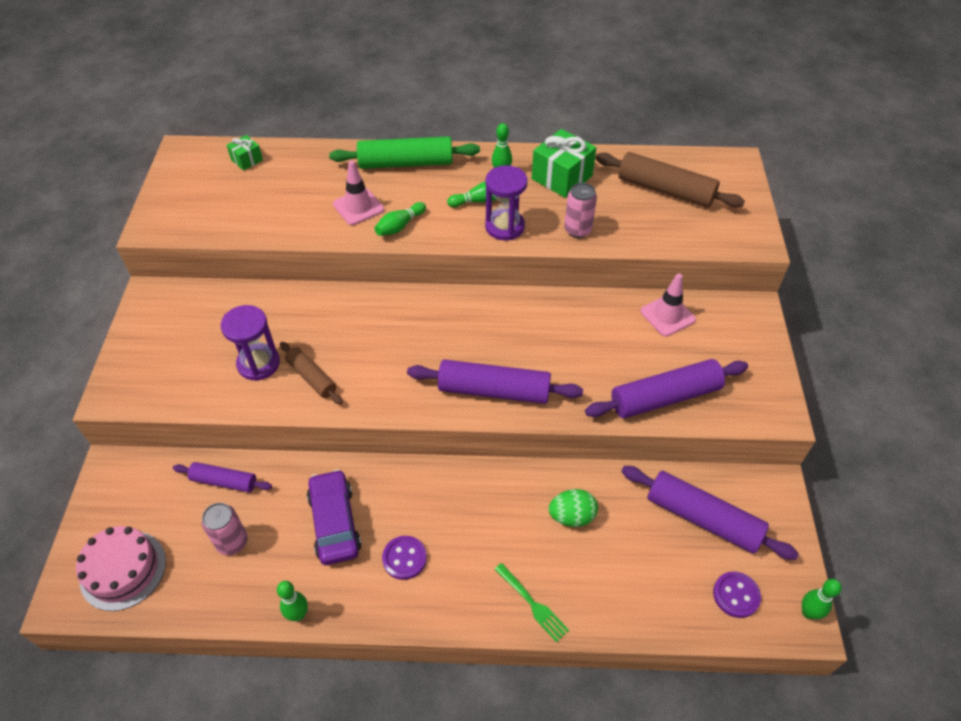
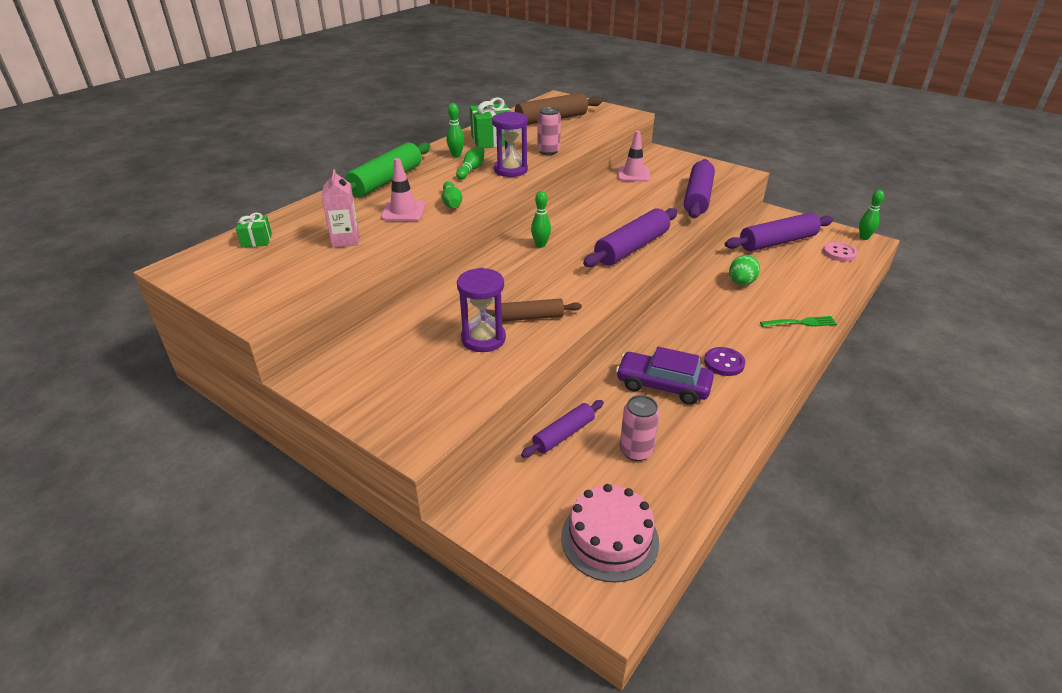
camera: 55 degrees left, 15 degrees down
green bowling pin [277,581,308,621] -> green bowling pin moved to [531,191,551,248]
purple button [713,571,761,618] -> pink button [823,242,857,261]
none -> pink carton [321,169,359,247]

